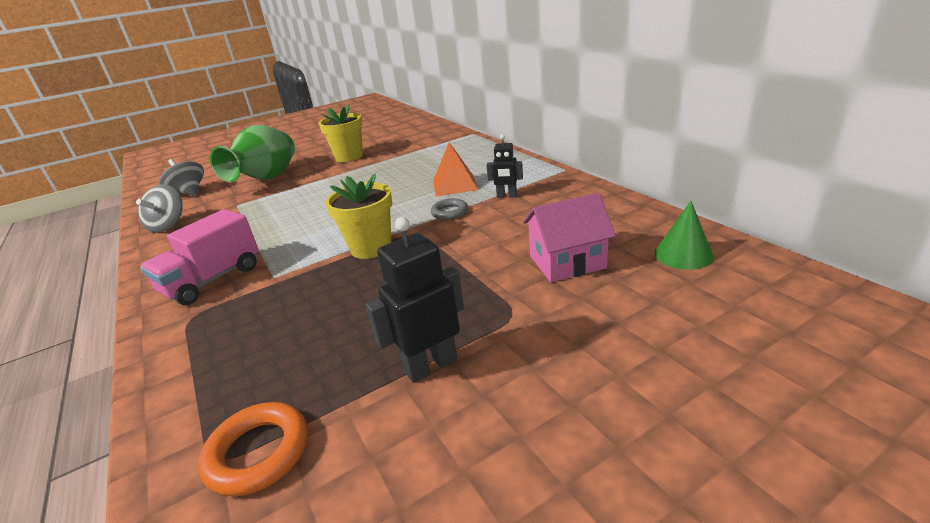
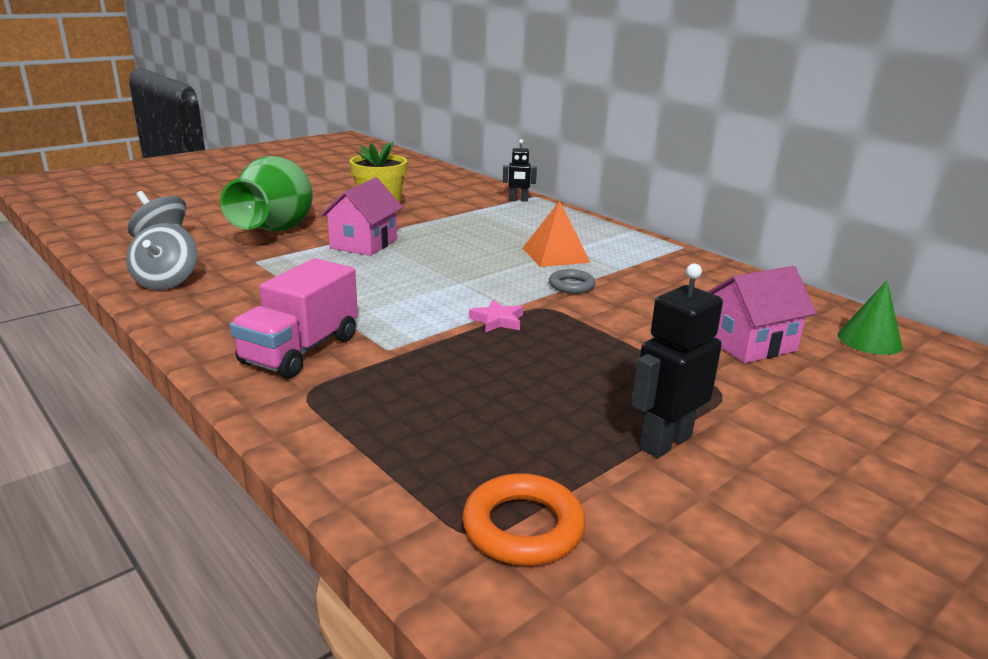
camera: 15 degrees left, 5 degrees down
yellow flower pot [326,174,392,259] -> pink star [469,300,523,332]
black robot [486,134,523,198] -> black robot moved to [503,139,537,202]
none -> pink house [320,177,403,256]

